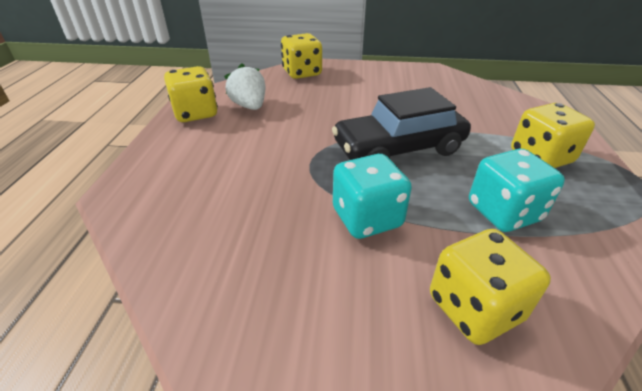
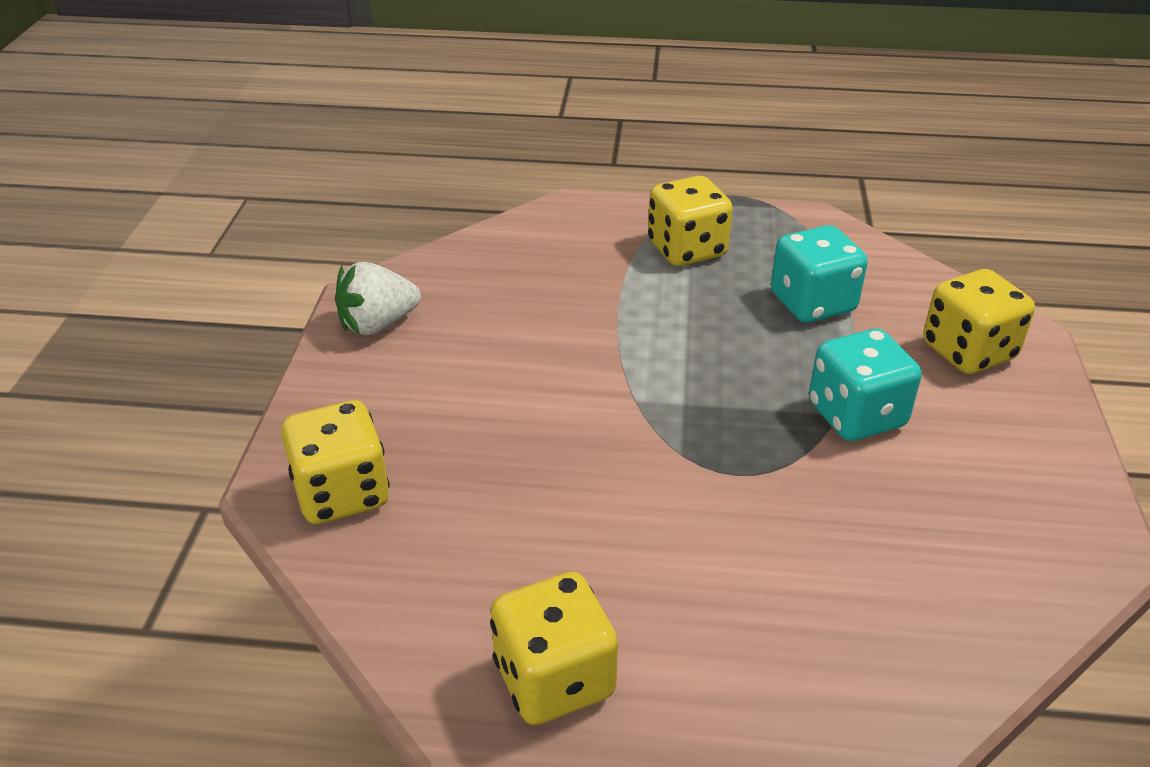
camera: 90 degrees left, 0 degrees up
white strawberry [224,63,265,110] -> white strawberry moved to [335,262,421,335]
black car [332,87,471,160] -> none

